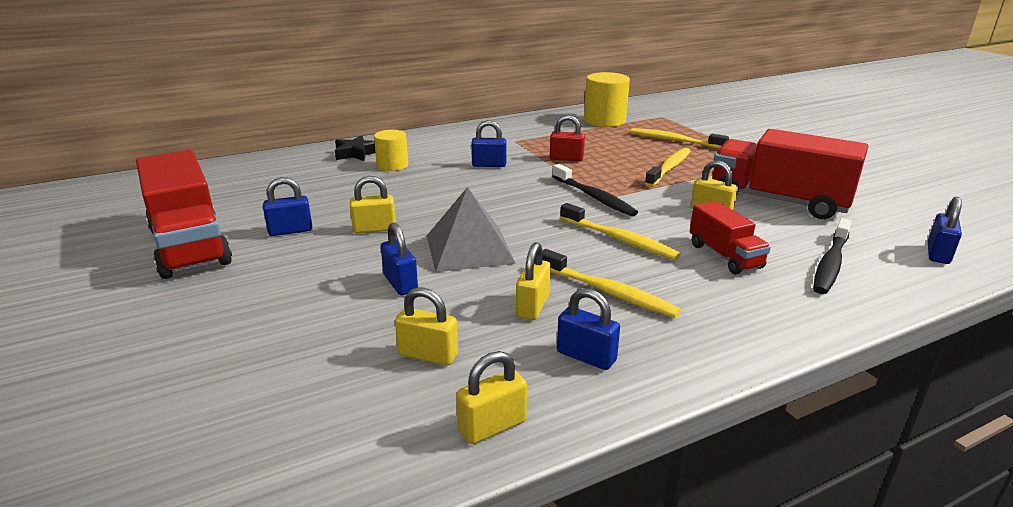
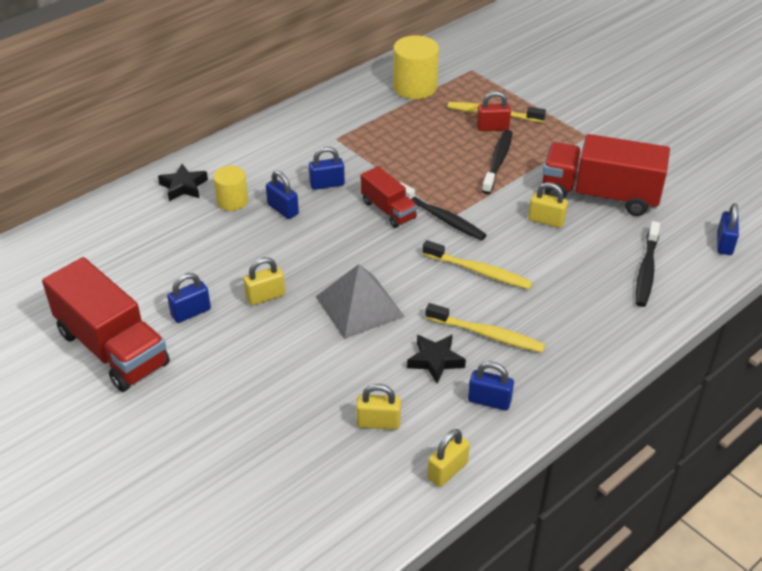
camera: 15 degrees left, 15 degrees up
blue padlock [381,223,418,295] -> blue padlock moved to [266,171,299,219]
yellow padlock [516,242,551,320] -> black star [407,334,466,383]
red padlock [550,115,585,162] -> red padlock moved to [477,91,511,131]
yellow toothbrush [645,148,691,187] -> black toothbrush [482,130,512,194]
red truck [690,201,771,274] -> red truck moved to [361,166,417,228]

